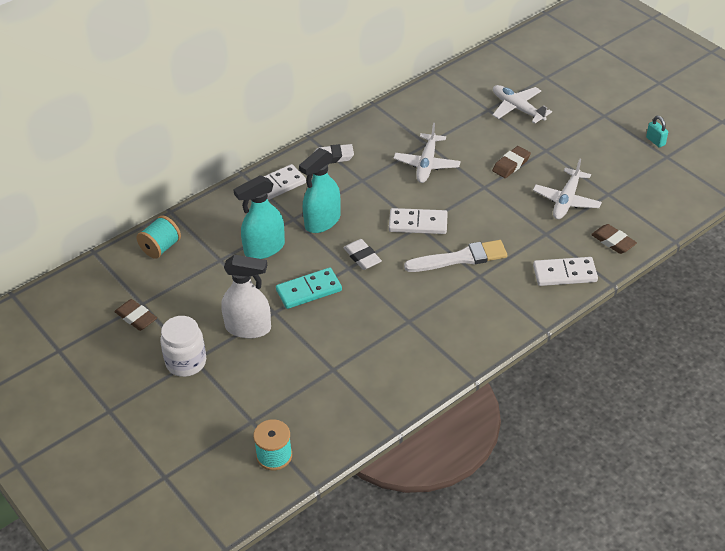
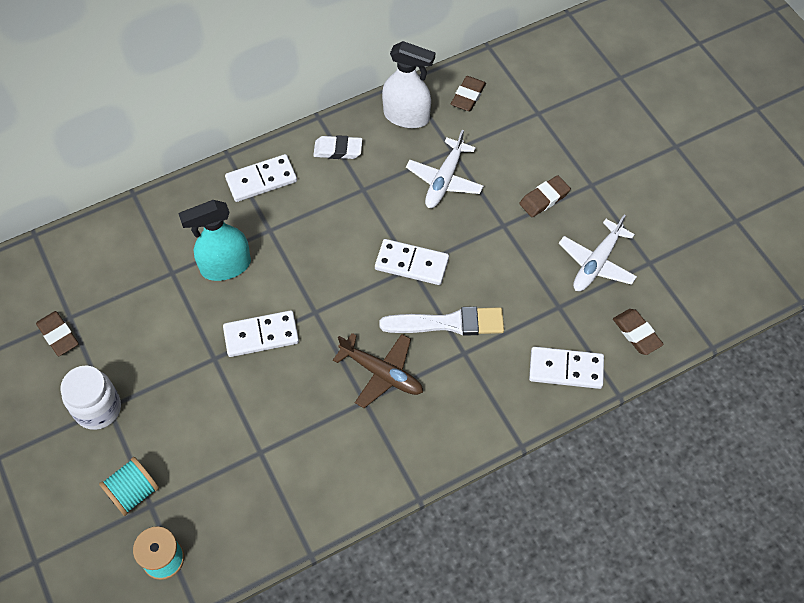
camera: 10 degrees right, 15 degrees up
turquoise spool [136,215,181,259] -> turquoise spool moved to [99,457,159,516]
white spray bottle [221,255,271,338] -> white spray bottle moved to [382,41,435,128]
turquoise domino [276,268,342,309] -> white domino [223,310,299,357]
turquoise spray bottle [299,148,341,233] -> none
white eraser [343,239,382,270] -> none
white plane [493,85,552,124] -> none
turquoise padlock [646,116,668,148] -> none
none -> brown plane [333,333,423,408]
none -> brown eraser [451,76,486,111]

